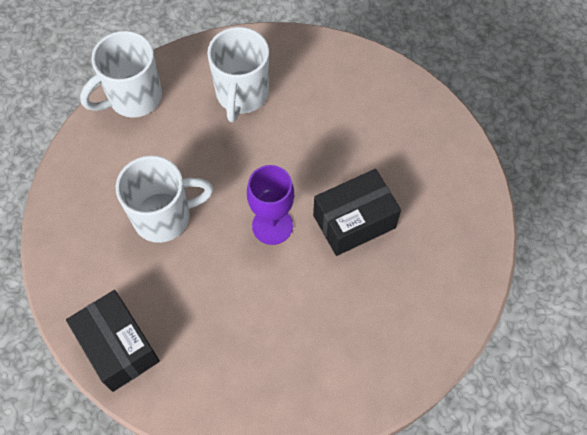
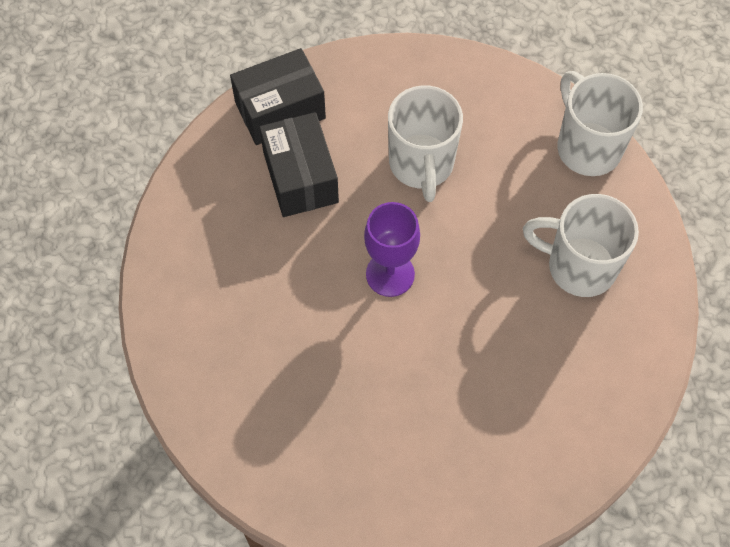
camera: 100 degrees right, 0 degrees up
black box [313,169,401,256] -> black box moved to [259,112,339,217]

